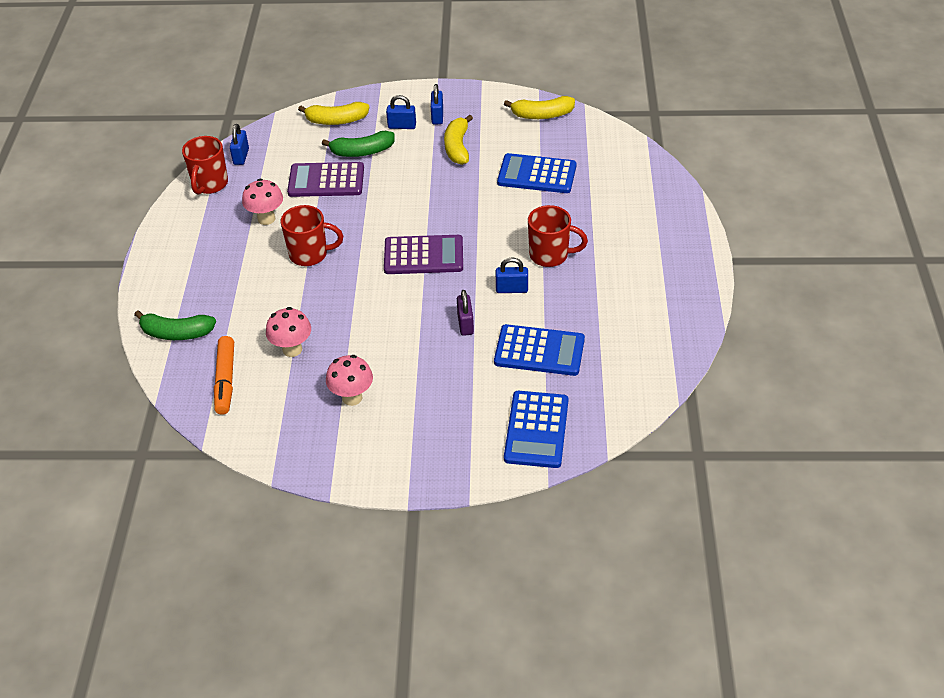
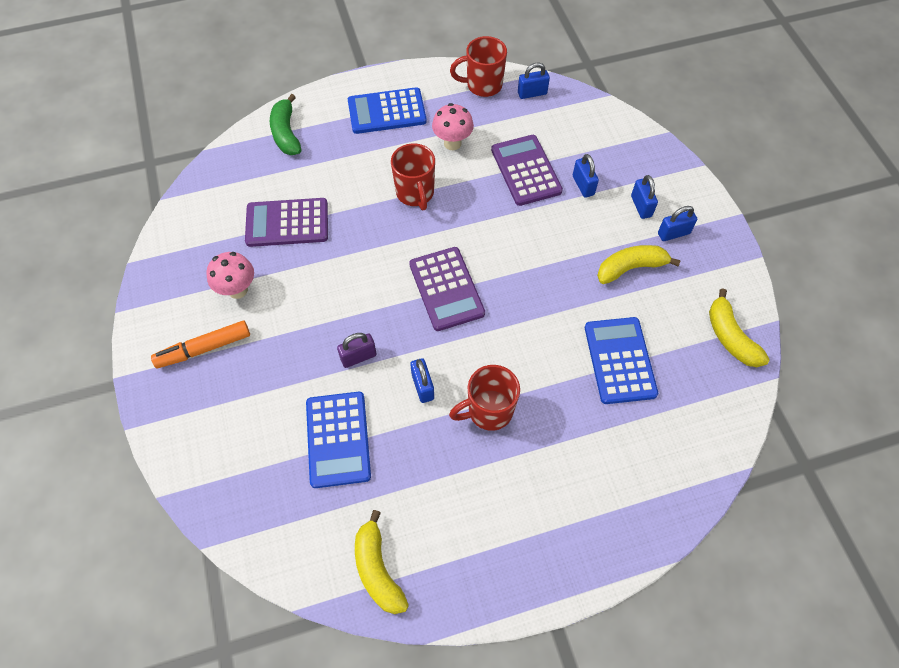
camera: 70 degrees right, 15 degrees up
orange marker [214,336,234,415] -> orange marker moved to [151,321,250,368]
pink mushroom [266,307,311,357] -> purple calculator [245,198,328,247]
yellow banana [298,102,369,125] -> yellow banana moved to [355,510,409,614]
green banana [322,131,395,157] -> blue padlock [573,154,599,198]
blue calculator [504,391,568,468] -> blue calculator moved to [348,87,427,134]
red mug [528,205,588,267] -> red mug turned 75 degrees clockwise [449,365,520,431]

